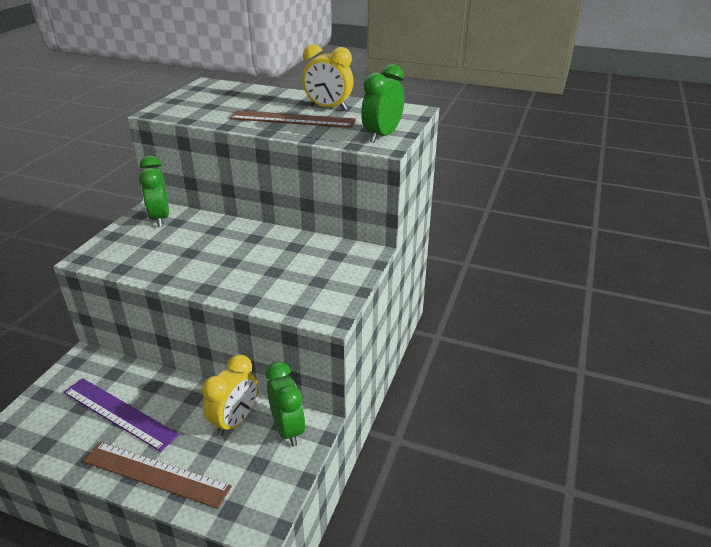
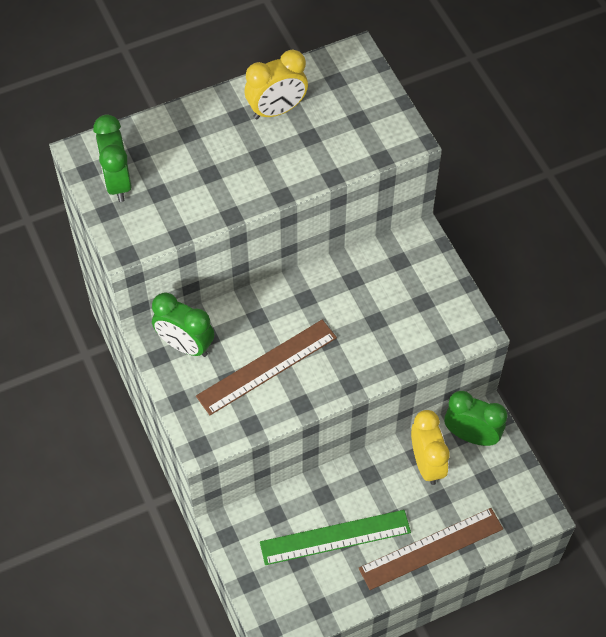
camera: 45 degrees left, 25 degrees up
purple ruler [63,378,179,452] -> green ruler [260,510,411,565]
brown ruler [229,110,356,128] -> brown ruler moved to [196,320,337,415]
green clock [361,64,404,143] -> green clock moved to [93,114,132,202]

